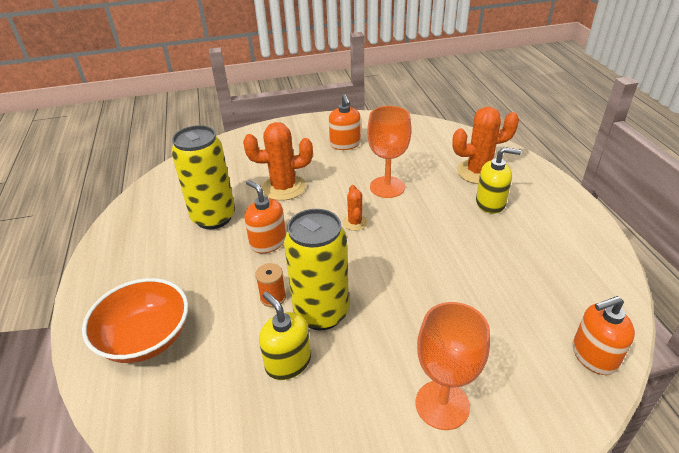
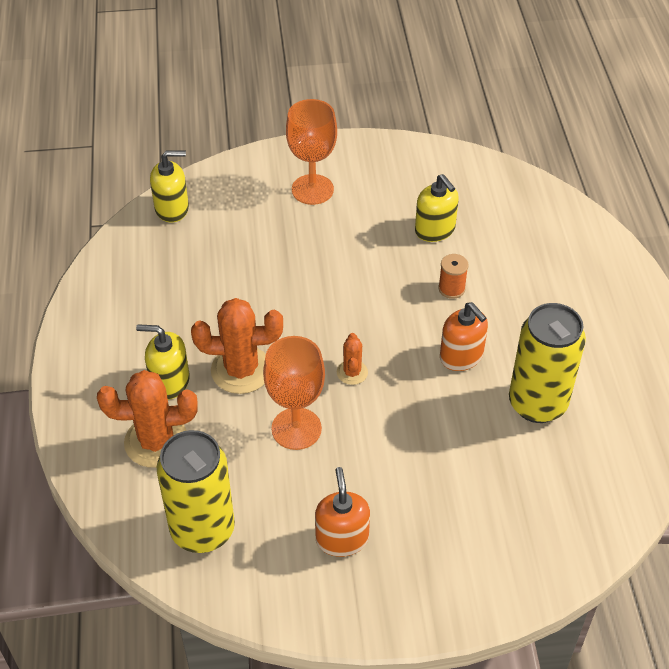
camera: 175 degrees left, 10 degrees up
orange bowl [82,278,188,363] -> none
orange cactus [243,122,313,201] -> orange cactus moved to [191,298,283,394]
yellow can [284,209,349,330] -> yellow can moved to [157,430,235,553]
orange soap dispenser [573,296,635,375] -> yellow soap dispenser [150,150,189,222]

